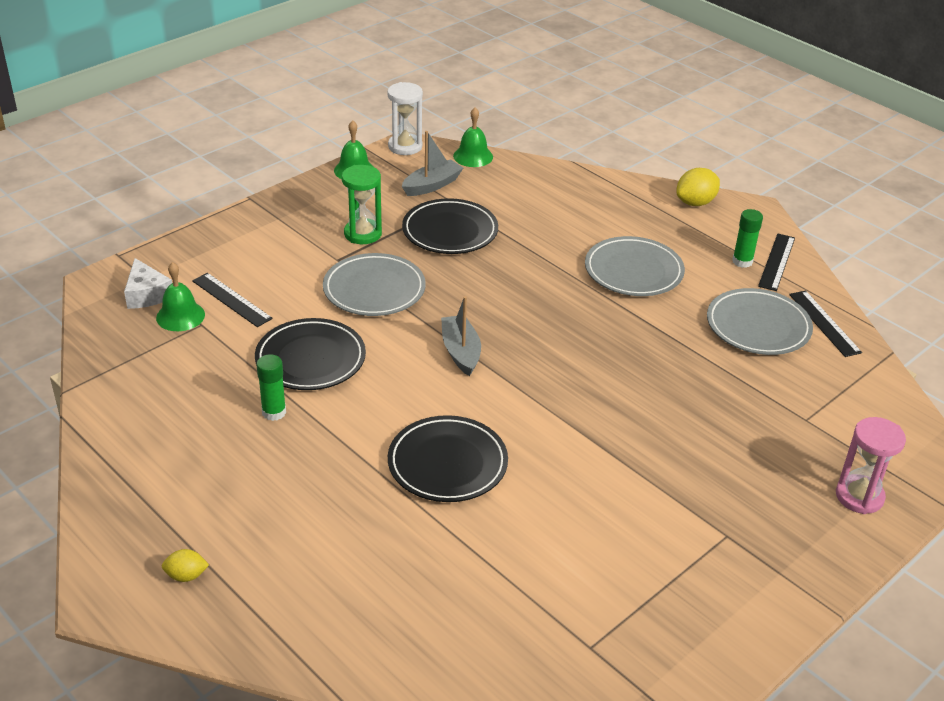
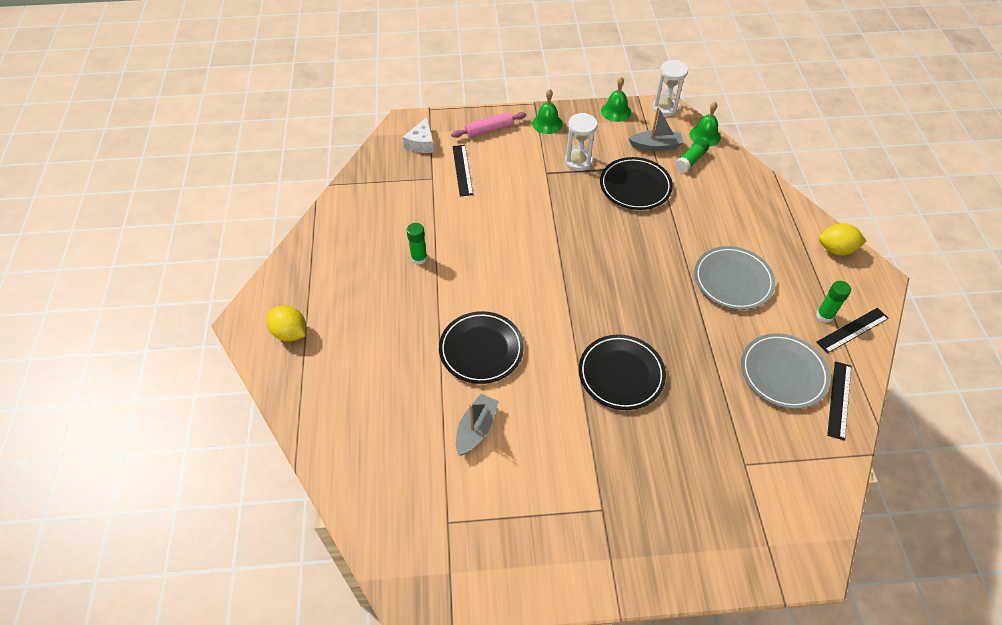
camera: 40 degrees right, 15 degrees up
green bell [156,262,205,331] -> green bell moved to [532,89,563,134]
yellow lemon [162,549,209,582] -> yellow lemon [267,305,306,342], size x1.70
black plate [255,318,366,390] -> black plate moved to [579,334,666,410]
grey plate [323,253,426,316] -> none
green hourglass [342,165,382,244] -> white hourglass [565,113,597,171]
grey boat [441,296,481,376] -> grey boat moved to [456,394,499,455]
pink hourglass [836,417,906,514] -> none
none -> pink rolling pin [451,112,526,138]
none -> green glue stick [675,139,709,173]

